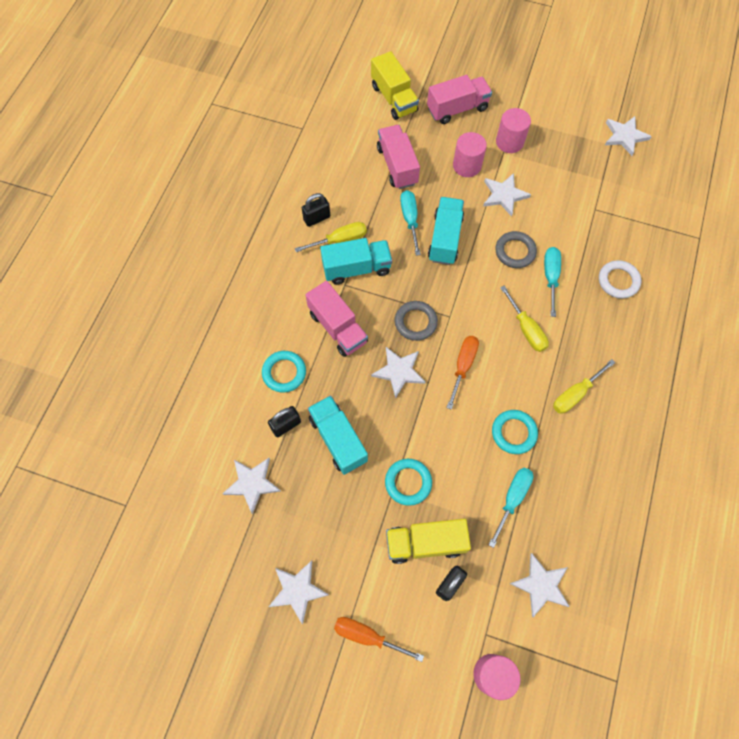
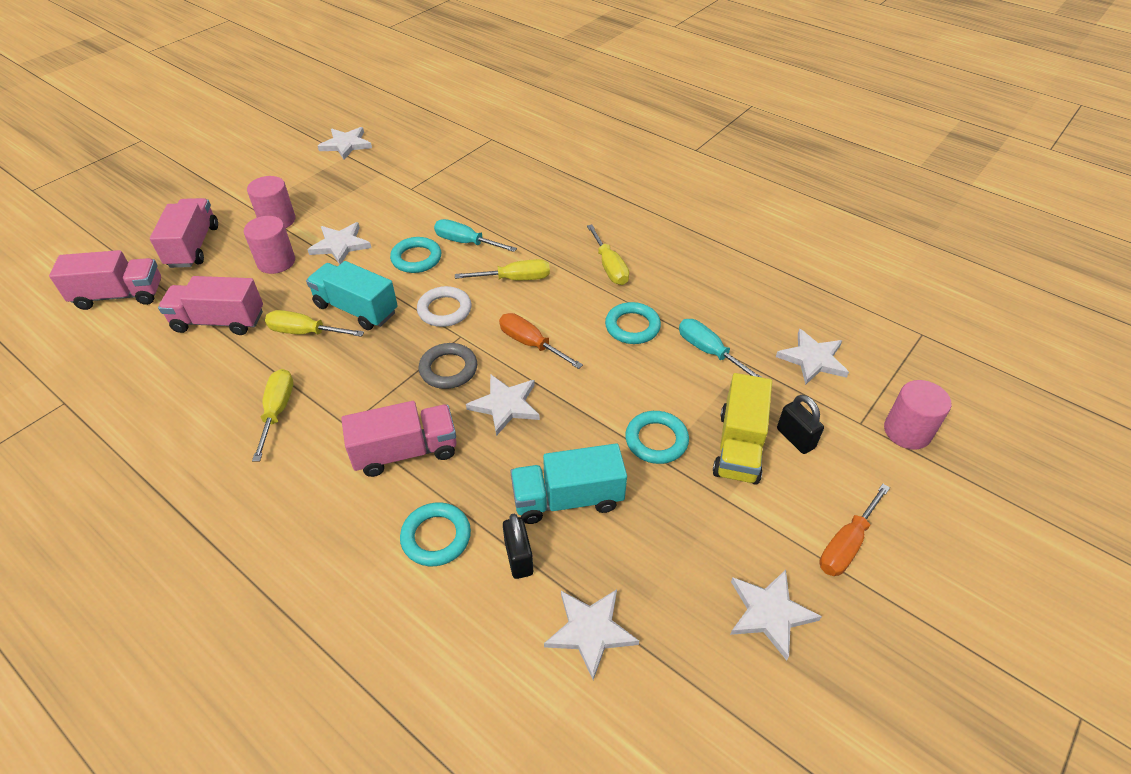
camera: 70 degrees left, 20 degrees down
black padlock [302,193,330,227] -> none
turquoise truck [320,238,392,285] -> none
yellow truck [371,51,419,120] -> pink truck [49,250,161,310]
turquoise screwdriver [400,190,421,256] -> yellow screwdriver [265,310,364,337]
grey ring [495,231,537,268] -> turquoise ring [390,237,441,273]
white ring [599,260,641,299] -> white ring moved to [417,286,471,327]

